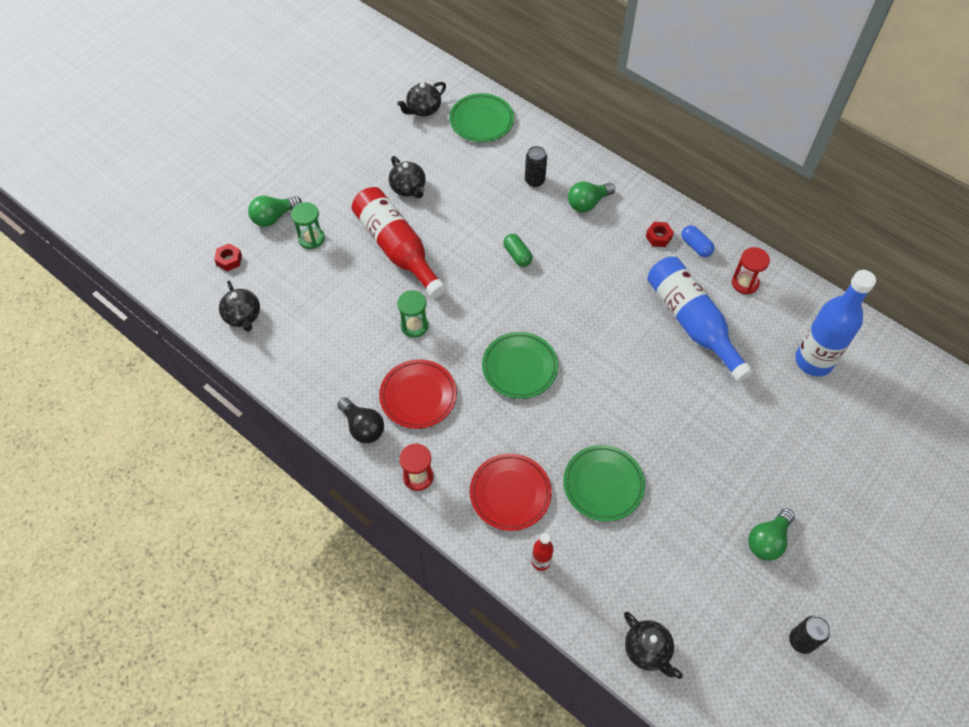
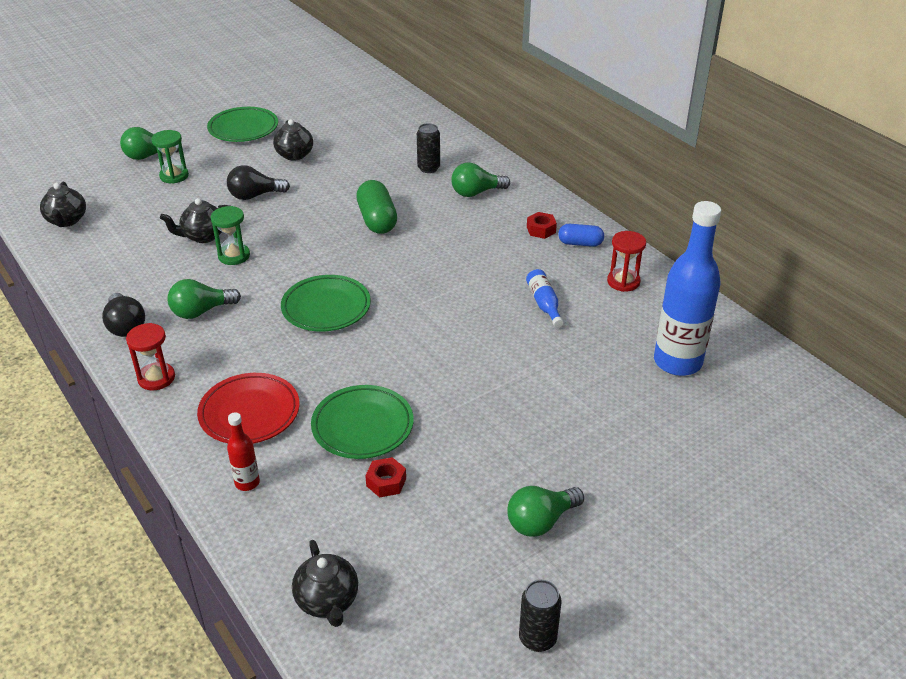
camera: 15 degrees right, 20 degrees down
red nut [214,244,242,271] -> red nut moved to [365,457,406,498]
red bottle [352,187,446,299] -> black light bulb [227,165,290,200]
red plate [379,359,457,429] -> green light bulb [167,279,241,319]
black teapot [397,82,446,116] -> black teapot moved to [160,198,229,243]
green plate [449,93,514,142] -> green plate moved to [207,107,278,142]
green capsule [503,234,533,267] -> green capsule [356,180,397,234], size x1.62
blue bottle [647,257,753,382] -> blue bottle [526,269,564,328], size x0.45
blue capsule [682,225,714,257] -> blue capsule turned 60 degrees counterclockwise [558,224,604,247]

